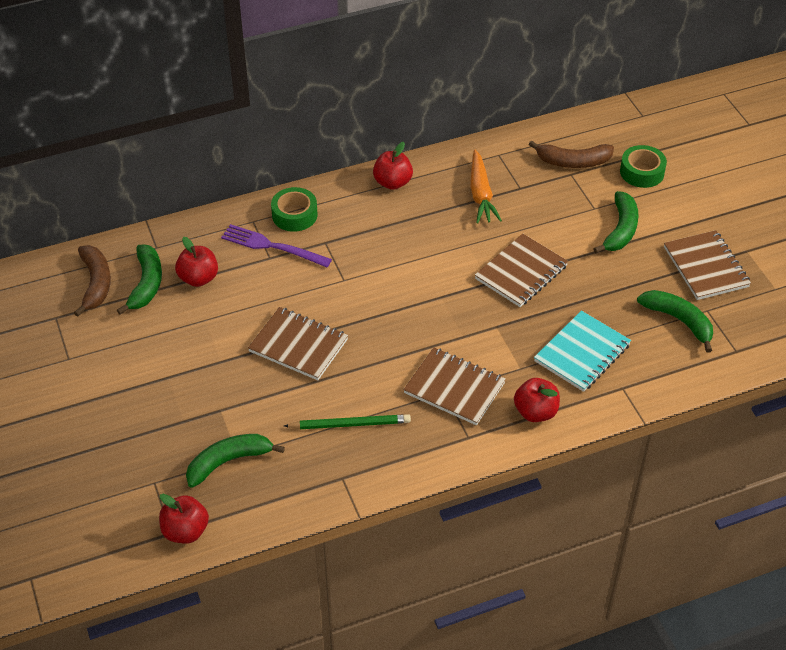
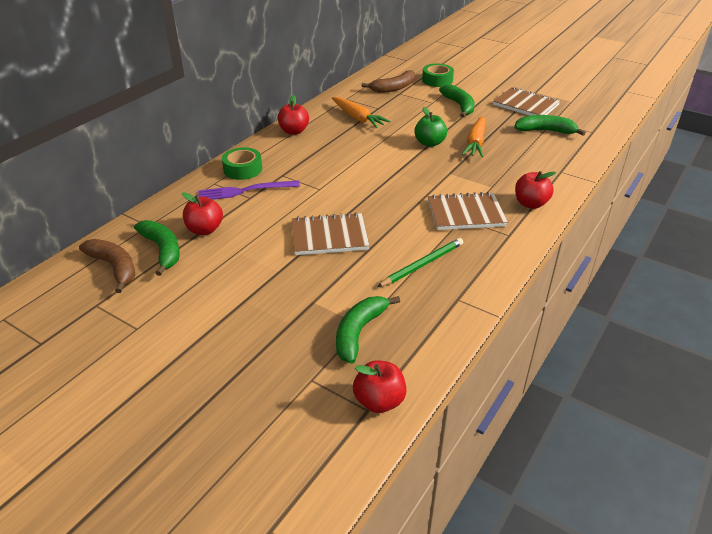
camera: 35 degrees left, 10 degrees down
brown notebook [475,233,568,307] -> green apple [414,107,447,147]
turquoise notebook [534,311,631,392] -> none
none -> orange carrot [462,116,485,157]

